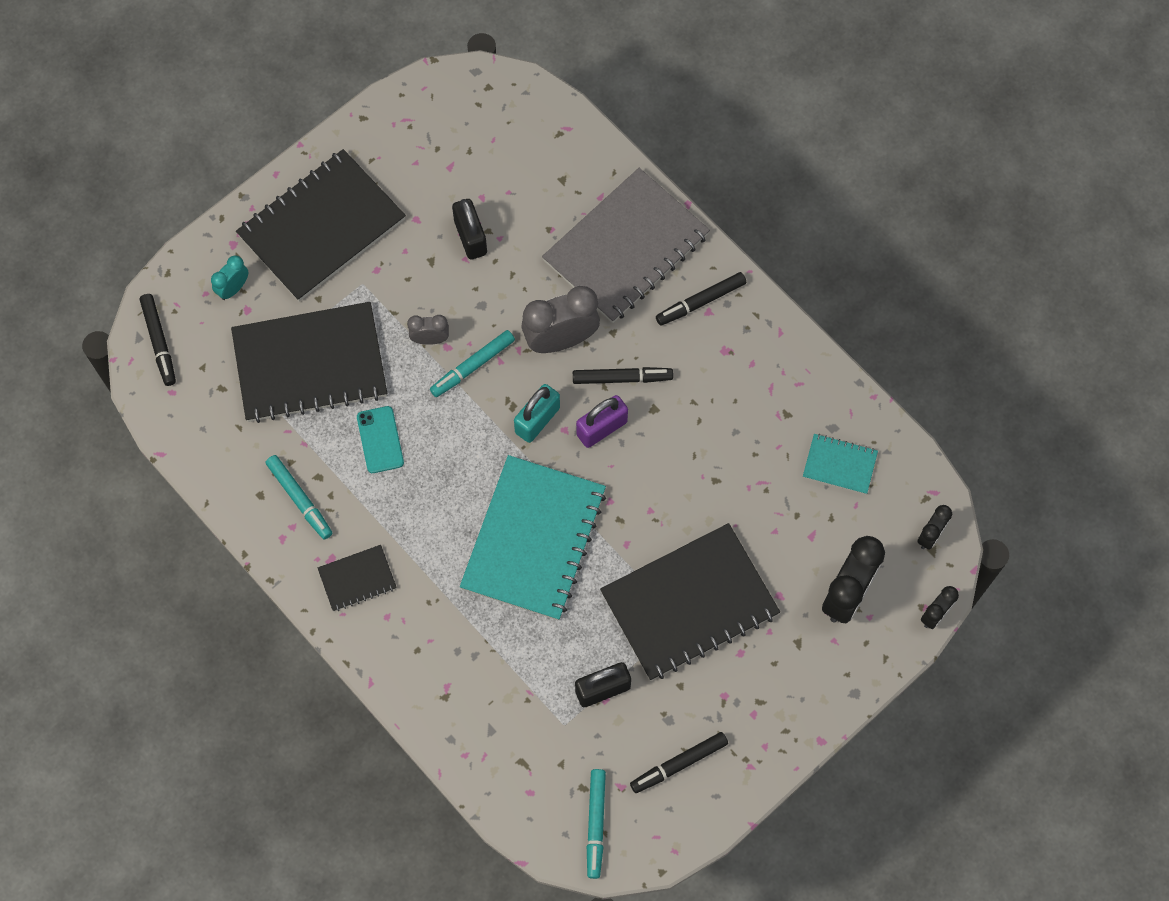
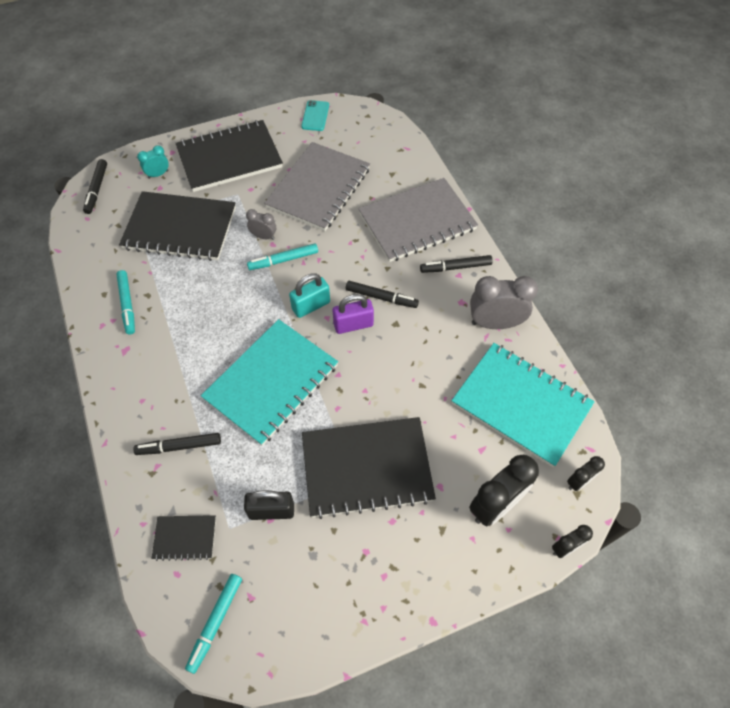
camera: 20 degrees right, 10 degrees down
black notebook [318,545,397,611] -> black notebook moved to [152,515,216,561]
turquoise phone [357,406,404,473] -> turquoise phone moved to [301,100,329,131]
black padlock [452,199,487,260] -> grey notebook [264,142,370,231]
grey clock [522,286,600,353] -> grey clock moved to [470,276,538,329]
black marker [630,732,728,793] -> black marker moved to [133,433,221,455]
turquoise notebook [803,434,878,494] -> turquoise notebook [451,343,595,467], size x2.18

